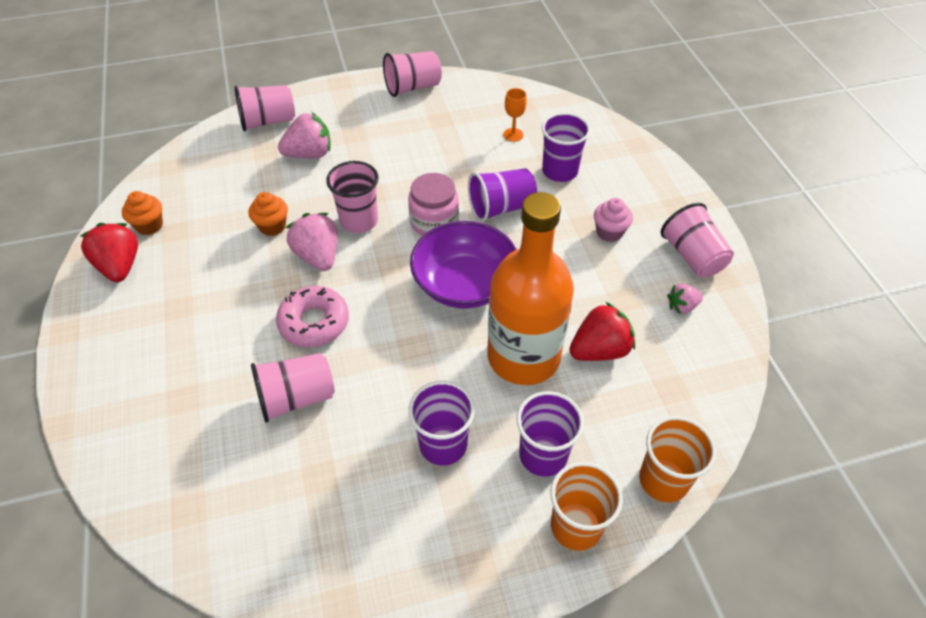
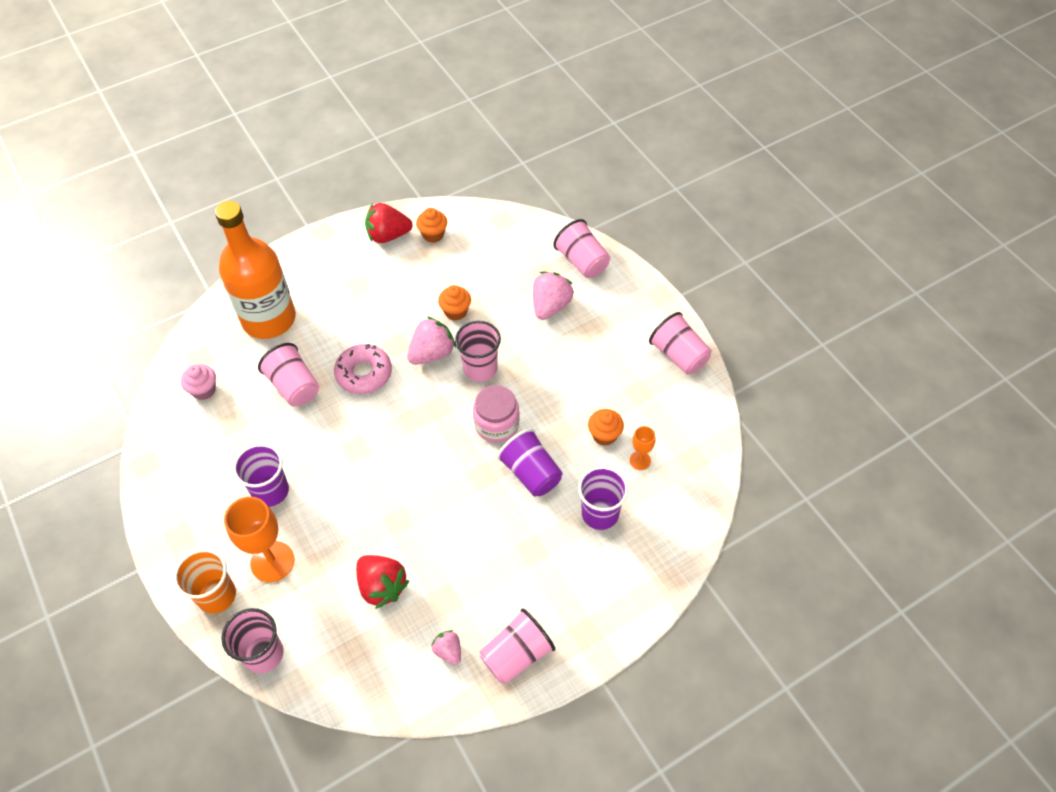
camera: 75 degrees right, 5 degrees up
red strawberry [81,223,138,282] -> red strawberry turned 150 degrees counterclockwise [365,203,413,243]
pink strawberry [278,112,331,158] -> pink strawberry turned 120 degrees counterclockwise [533,272,574,320]
purple bowl [410,221,517,309] -> none
orange bottle [487,192,574,385] -> orange bottle moved to [215,201,296,339]
purple cup [516,391,584,477] -> orange goblet [224,497,294,582]
pink cupcake [594,198,633,242] -> pink cupcake moved to [181,364,216,400]
orange cup [639,416,716,503] -> pink cup [221,608,284,674]
none -> orange cupcake [588,409,624,446]

